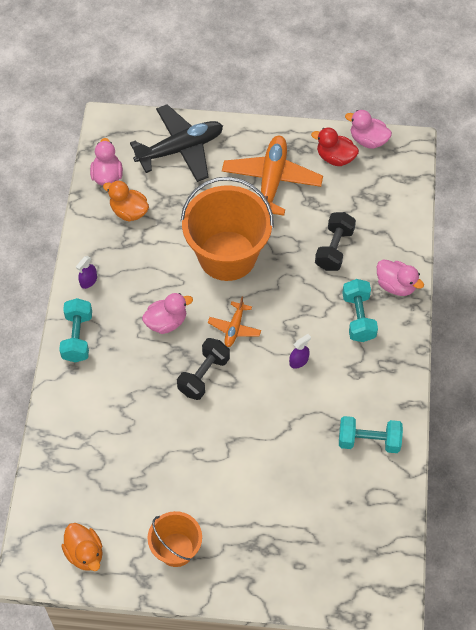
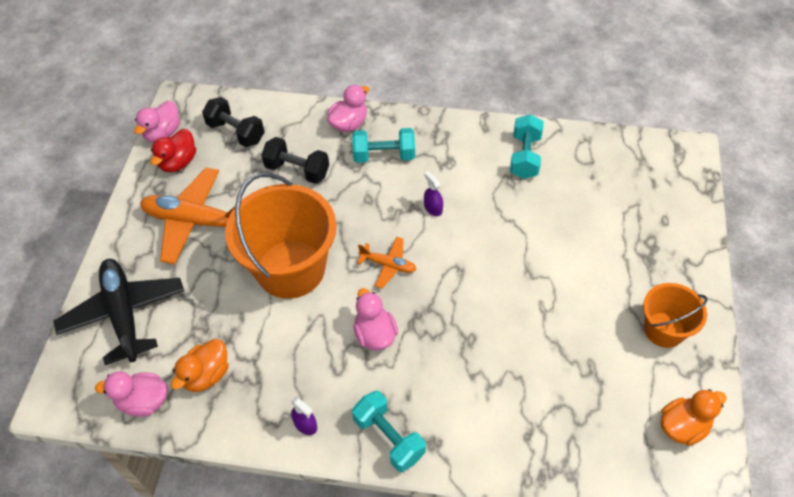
camera: 85 degrees left, 5 degrees down
turquoise dumbbell [59,298,92,362] -> turquoise dumbbell turned 45 degrees clockwise [352,391,426,472]
black dumbbell [177,338,230,400] -> black dumbbell moved to [202,97,264,147]

